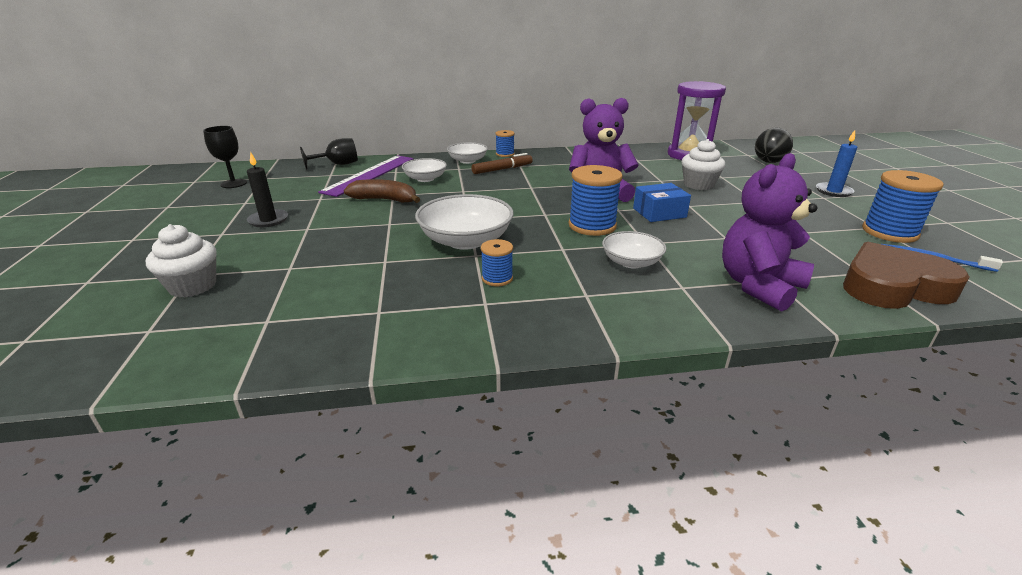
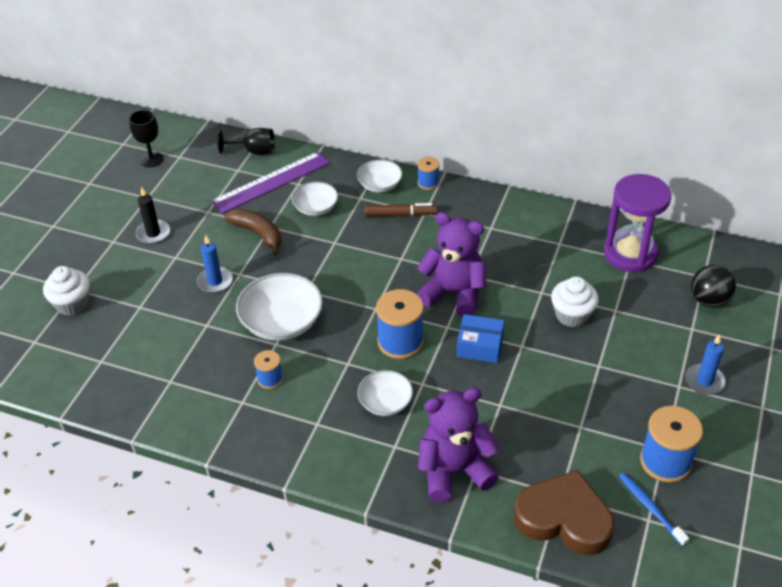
camera: 30 degrees right, 15 degrees up
none -> blue candle [197,235,233,293]

